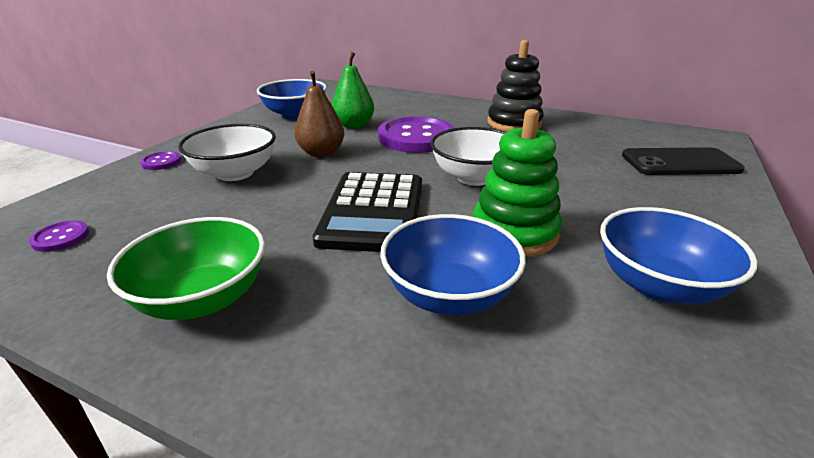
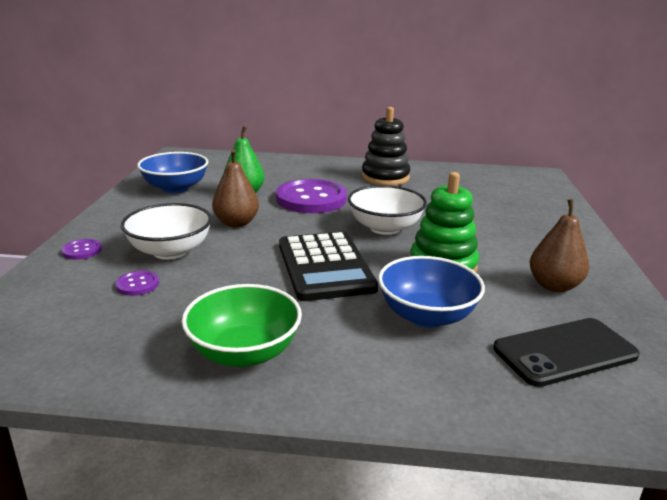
camera: 20 degrees left, 5 degrees down
purple button [29,220,89,252] -> purple button moved to [115,271,159,296]
blue bowl [600,207,757,304] -> brown pear [530,199,589,292]
black phone [622,147,745,175] -> black phone moved to [493,318,640,387]

